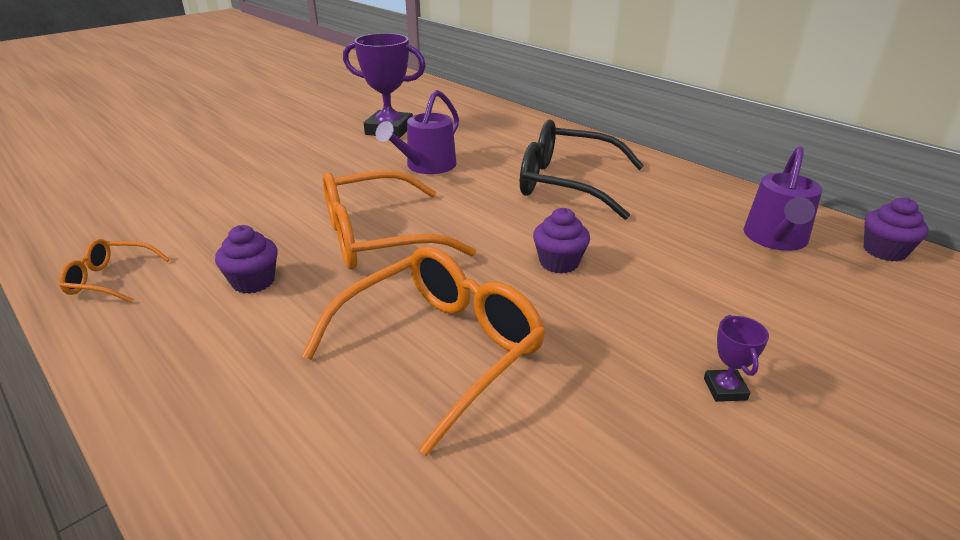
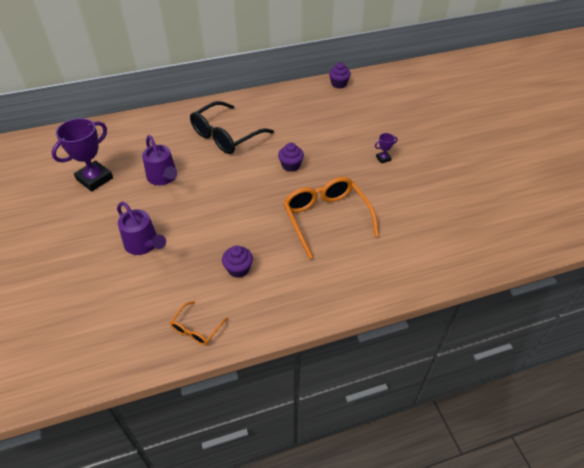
camera: 65 degrees left, 15 degrees up
orange glasses [323,171,476,270] -> none
purple trophy [704,315,769,402] -> purple trophy turned 45 degrees counterclockwise [375,133,398,164]
purple watering can [744,146,822,251] -> purple watering can moved to [117,202,166,255]

